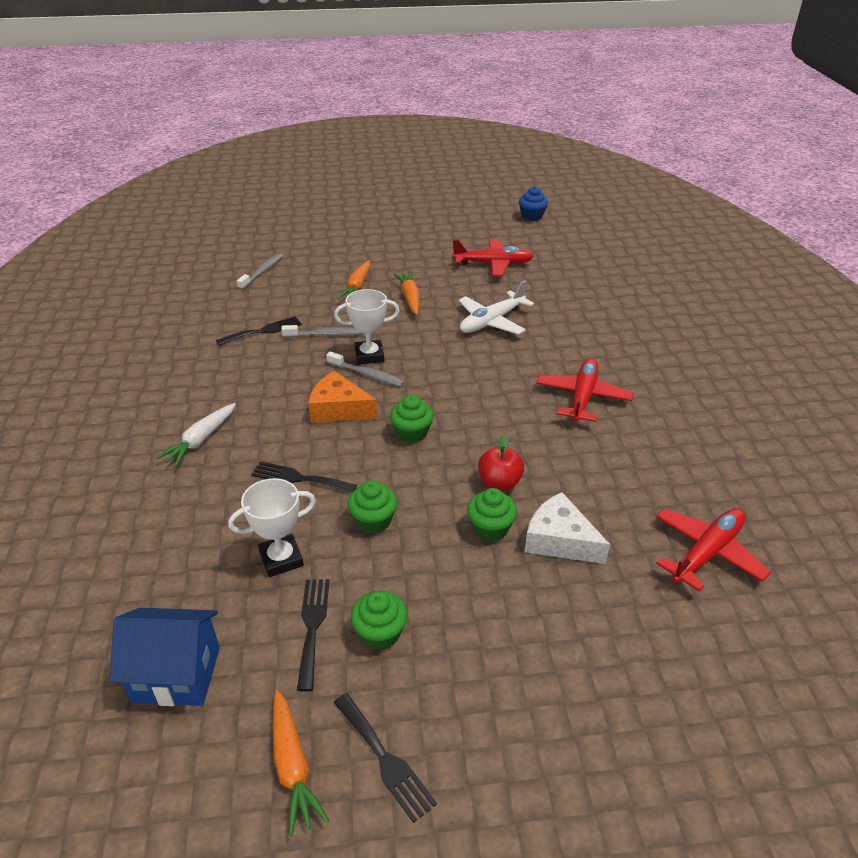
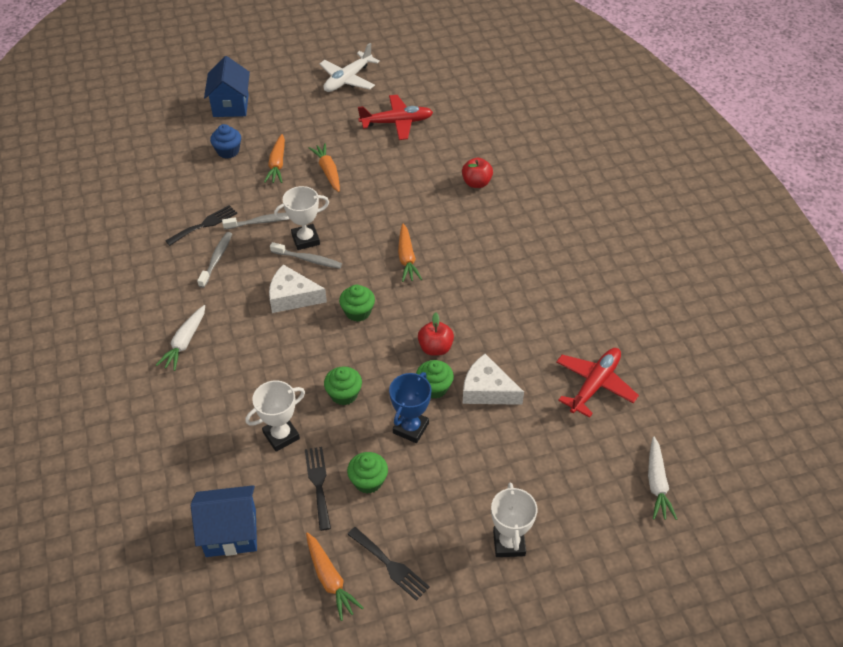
camera: 10 degrees left, 10 degrees up
grey toothbrush [237,253,283,290] -> grey toothbrush moved to [197,232,232,288]
black fork [251,461,357,493] -> none
orange cheese [308,371,378,422] -> white cheese [269,264,327,313]
white plane [459,281,534,335] -> white plane moved to [319,43,380,92]
blue cupcake [519,186,548,221] -> blue cupcake moved to [210,124,241,159]
red plane [536,358,633,422] -> none
none -> blue house [204,56,250,117]
none -> blue trophy [389,372,432,443]
none -> orange carrot [398,224,422,282]
none -> red apple [462,158,493,188]
none -> white trophy [491,483,537,557]
none -> white carrot [648,436,677,520]

